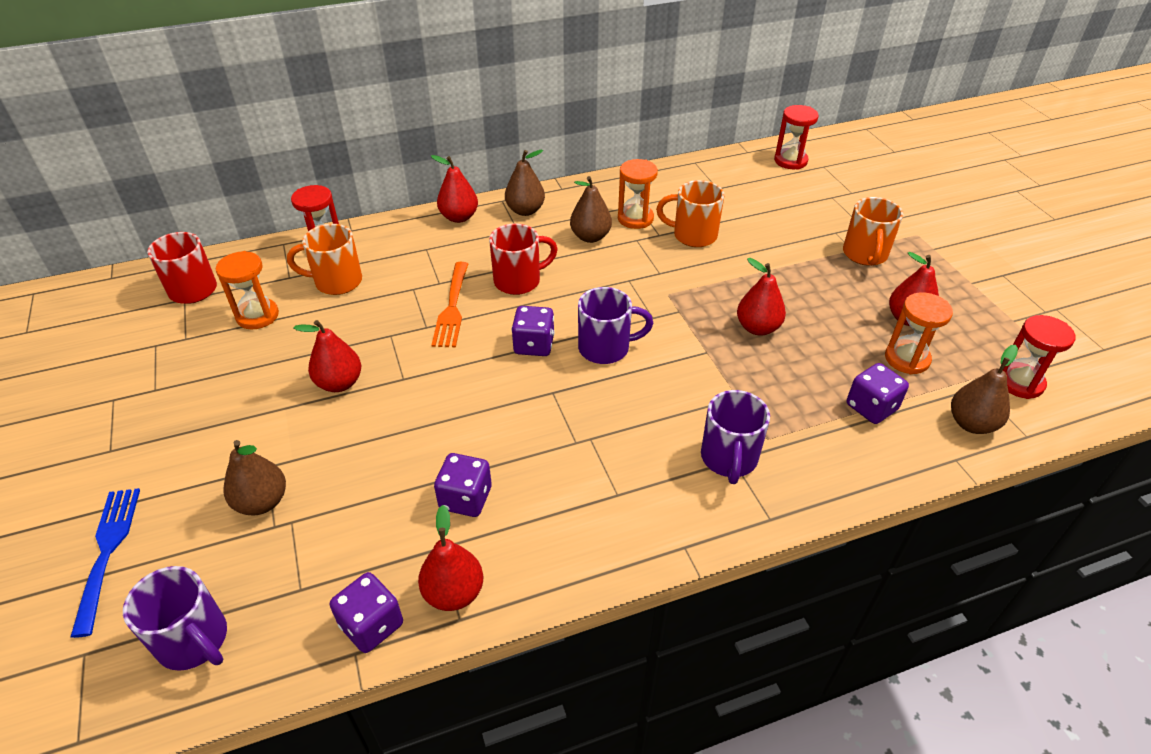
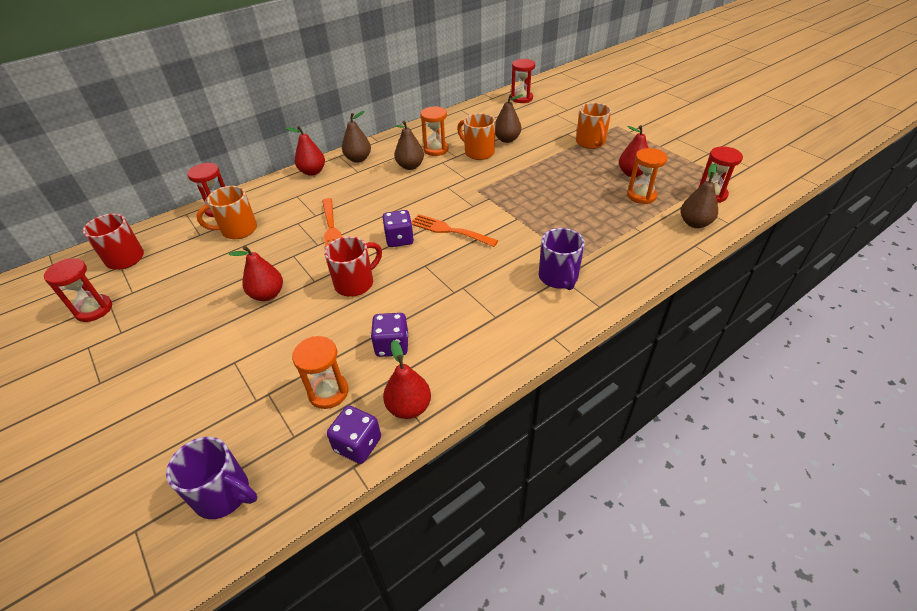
camera: 15 degrees left, 0 degrees up
blue fork [71,488,140,638] -> none
orange hourglass [216,251,279,329] -> orange hourglass moved to [292,336,348,409]
brown pear [224,440,286,516] -> brown pear moved to [495,94,523,143]
red mug [489,223,558,295] -> red mug moved to [324,236,382,297]
purple mug [578,287,653,364] -> orange fork [411,214,498,247]
orange mug [656,180,724,247] -> orange mug turned 45 degrees clockwise [457,113,495,160]
red pear [737,258,786,335] -> none
purple dice [847,363,909,424] -> none
none -> red hourglass [44,258,112,322]

